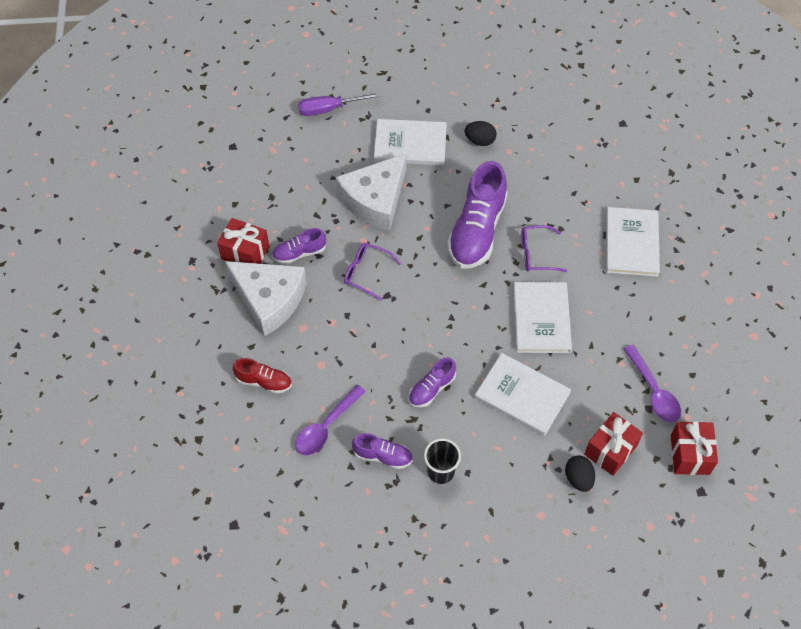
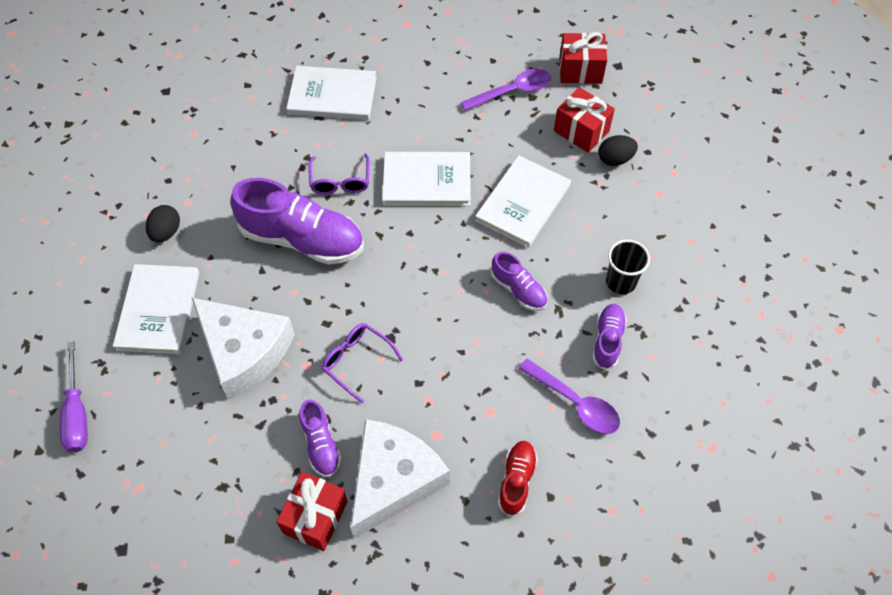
camera: 90 degrees left, 0 degrees up
purple glasses [344,243,401,301] -> purple glasses turned 105 degrees clockwise [322,323,403,404]

